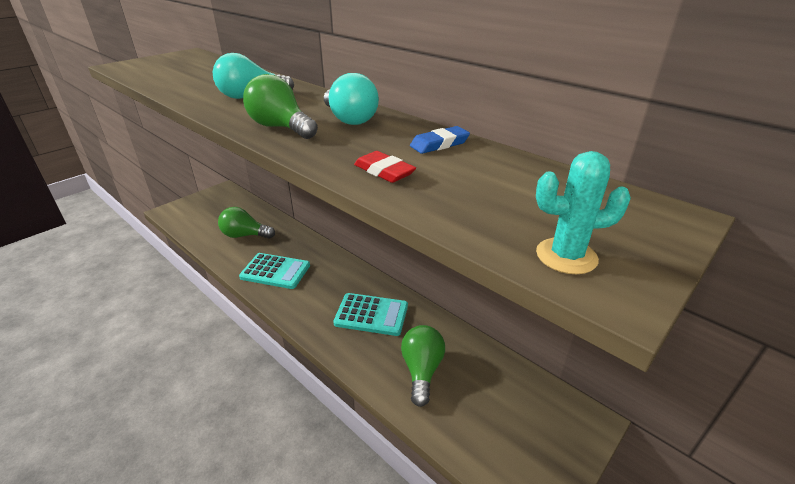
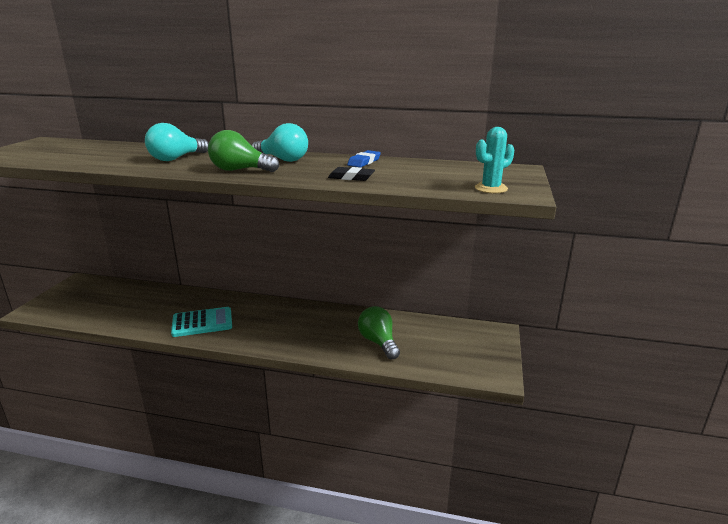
camera: 30 degrees left, 10 degrees down
green light bulb [218,207,275,239] -> none
turquoise calculator [333,293,408,336] -> none
red eraser [354,151,416,183] -> black eraser [328,167,375,181]

